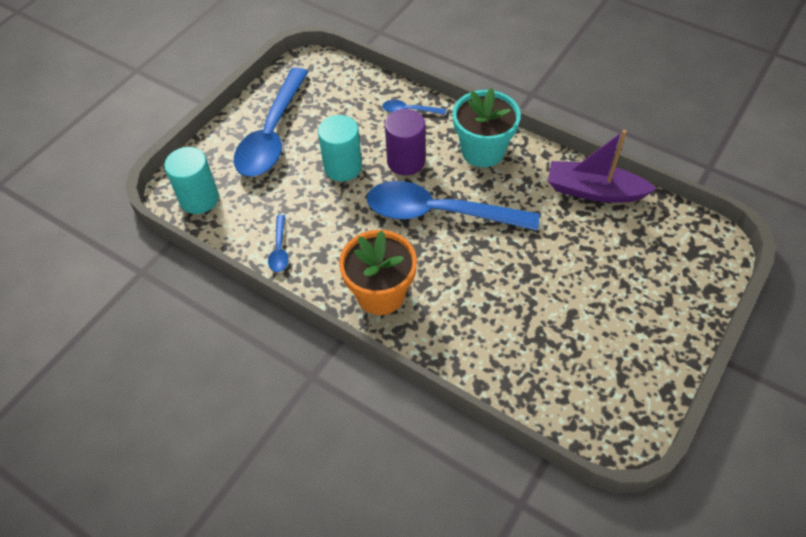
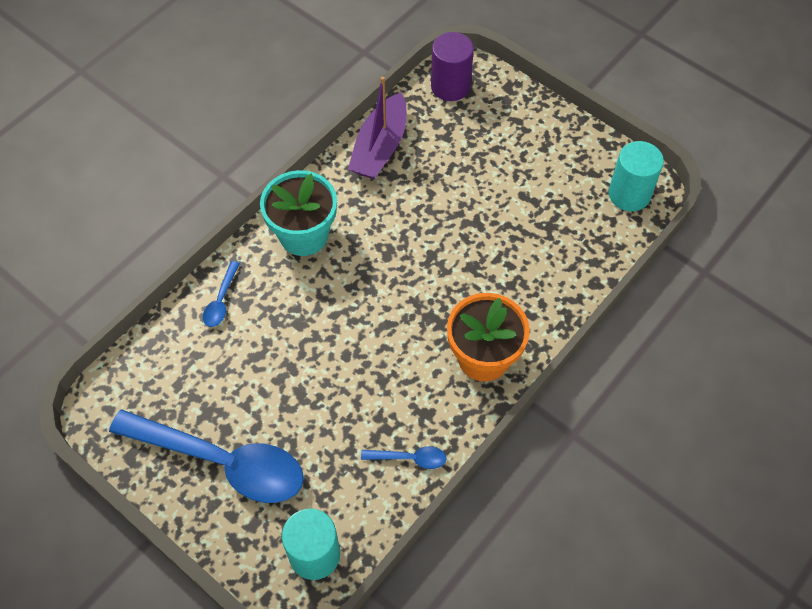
camera: 85 degrees left, 5 degrees up
turquoise cylinder [318,115,362,181] -> turquoise cylinder moved to [608,141,664,211]
blue spoon [367,181,539,231] -> none
purple cylinder [385,109,425,175] -> purple cylinder moved to [431,32,474,101]

